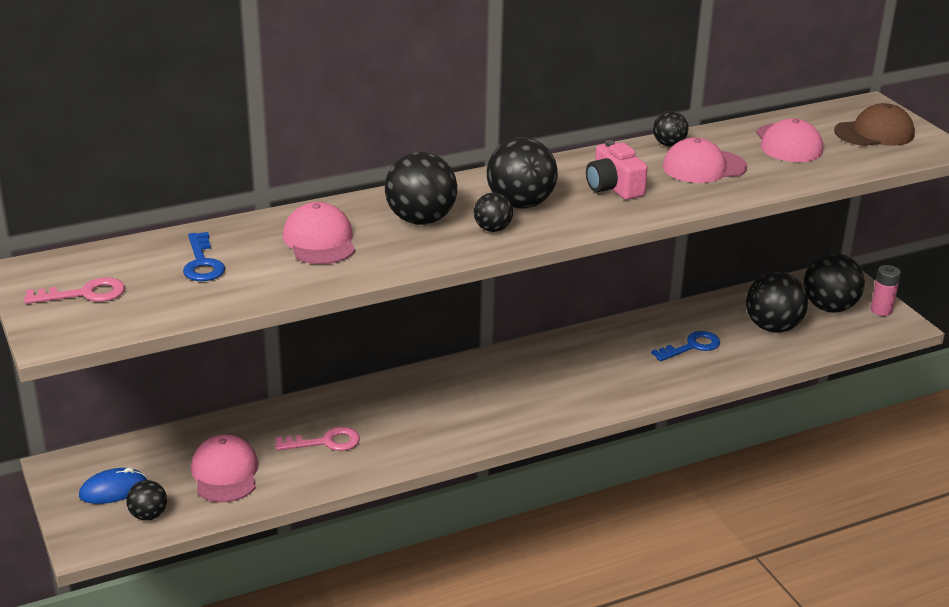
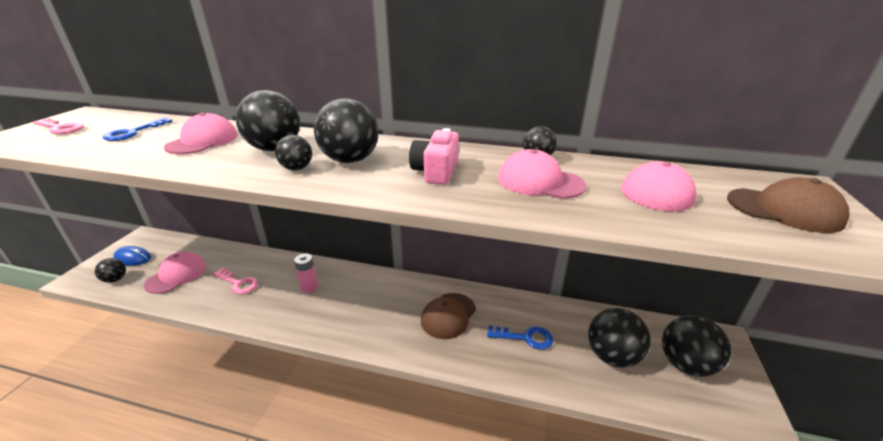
camera: 40 degrees right, 0 degrees up
pink battery [871,265,901,316] -> pink battery moved to [294,253,318,293]
none -> brown cap [421,293,476,339]

